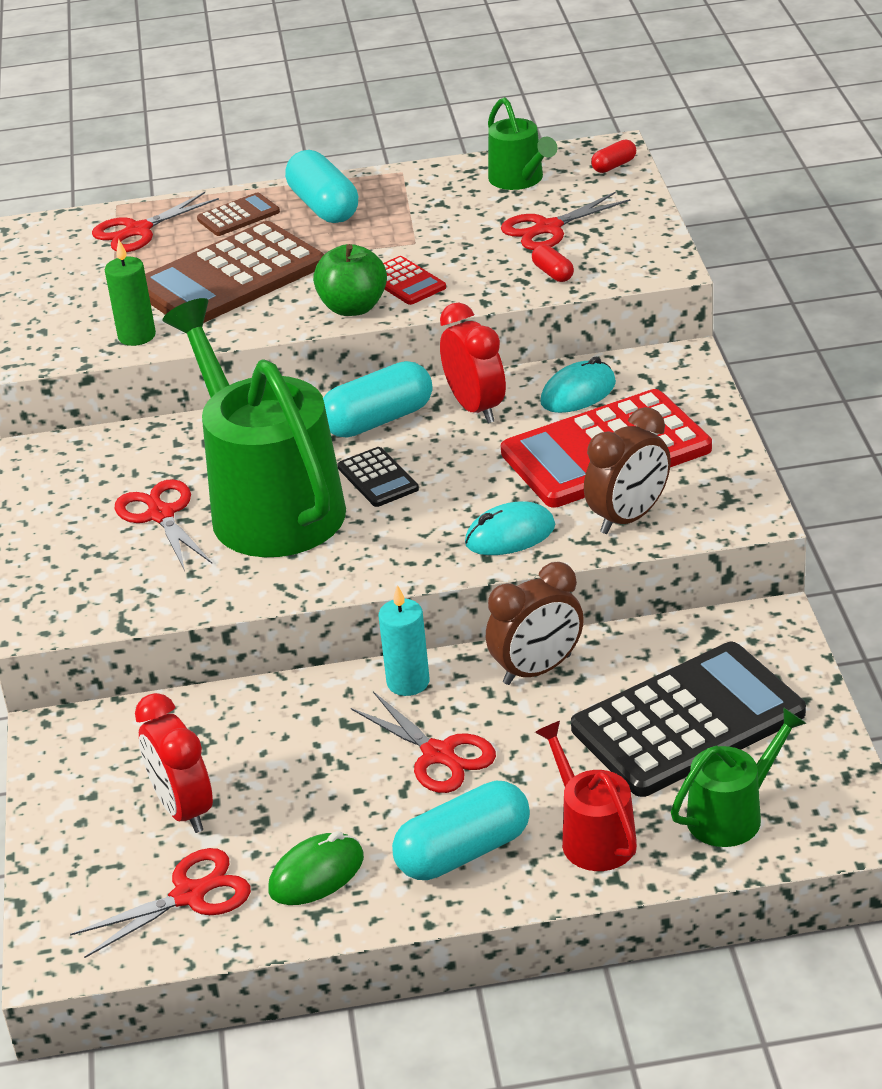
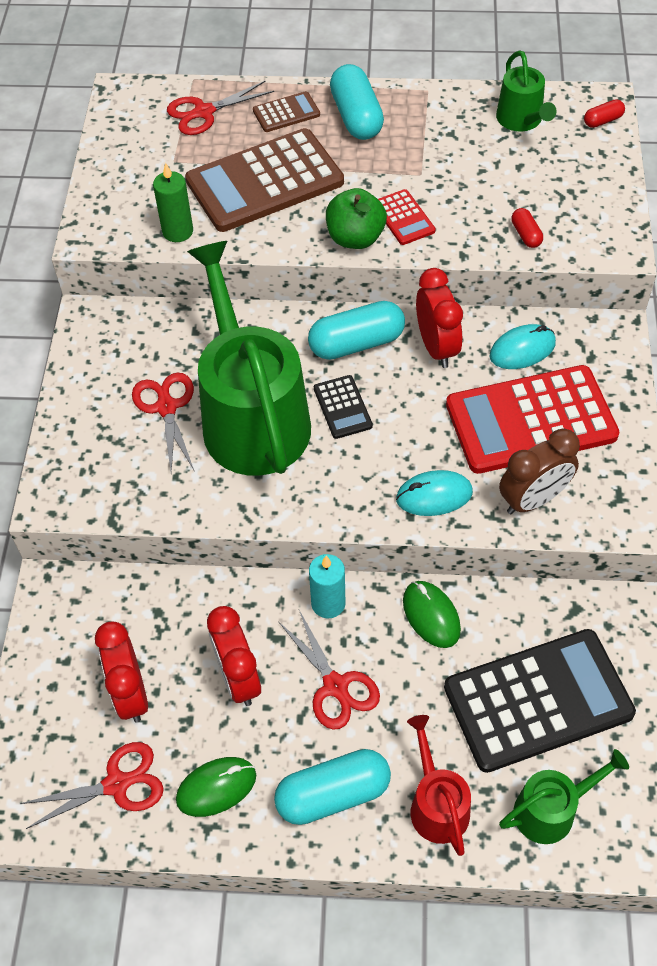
camera: 10 degrees right, 20 degrees up
brown clock [486,562,584,685] -> green mouse [403,581,461,648]
red scissors [501,192,631,250] -> none
none -> red clock [207,606,261,706]

